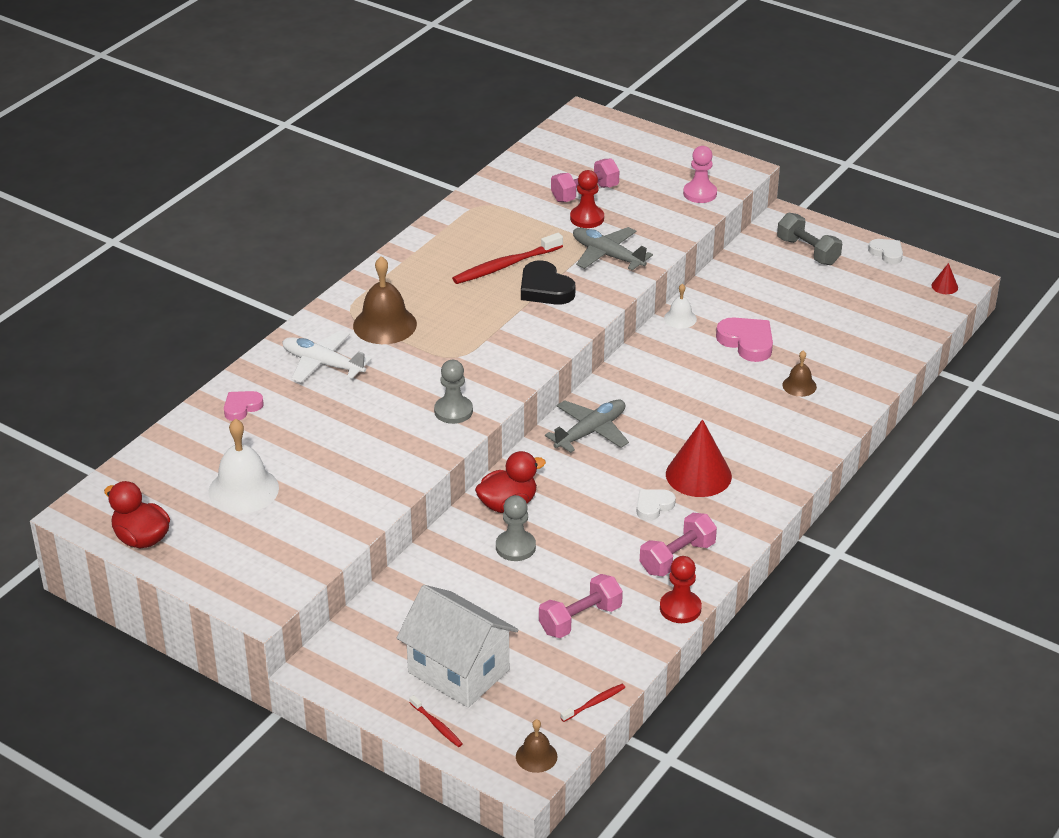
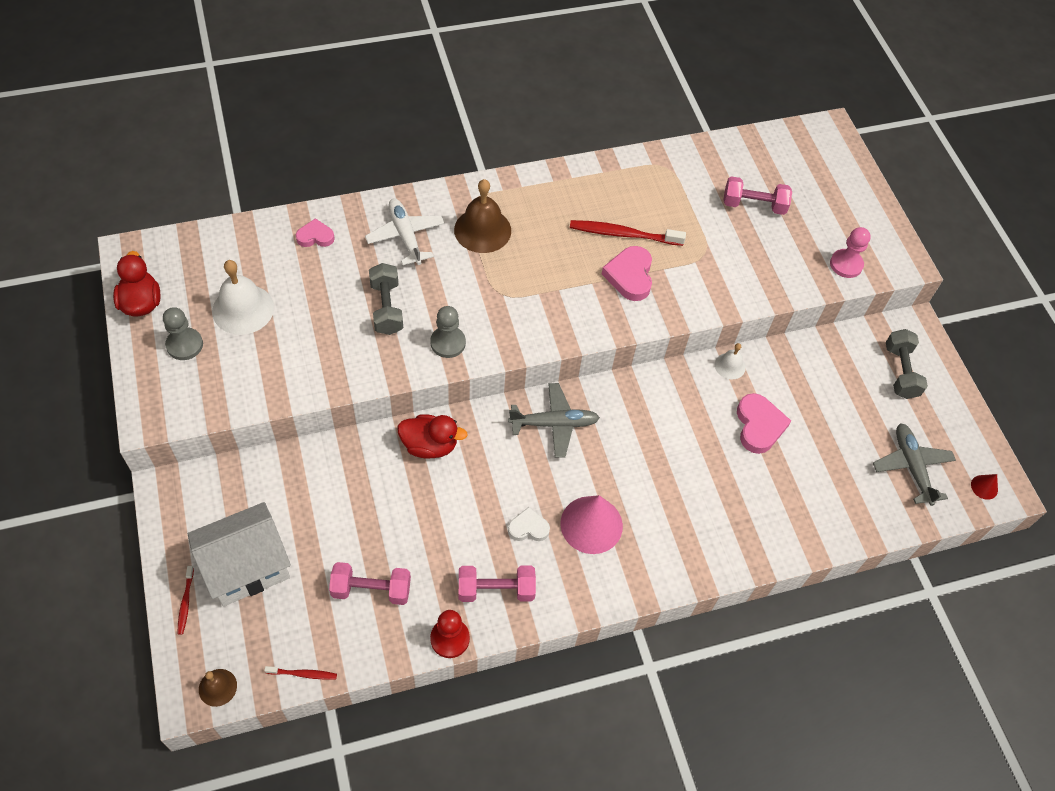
camera: 35 degrees right, 20 degrees up
white house [397,585,518,708] -> white house turned 75 degrees clockwise [188,502,291,607]
grey pawn [496,495,536,561] -> grey pawn moved to [163,307,203,360]
black heart [521,260,575,305] -> pink heart [602,246,652,301]
red pawn [570,170,604,228] -> none
grey plane [573,227,653,270] -> grey plane moved to [873,423,956,506]
red cone [666,419,732,497] -> pink cone [560,495,623,554]
brown bell [782,350,817,397] -> none
white heart [868,239,903,264] -> none
none -> grey dumbbell [369,263,403,335]

